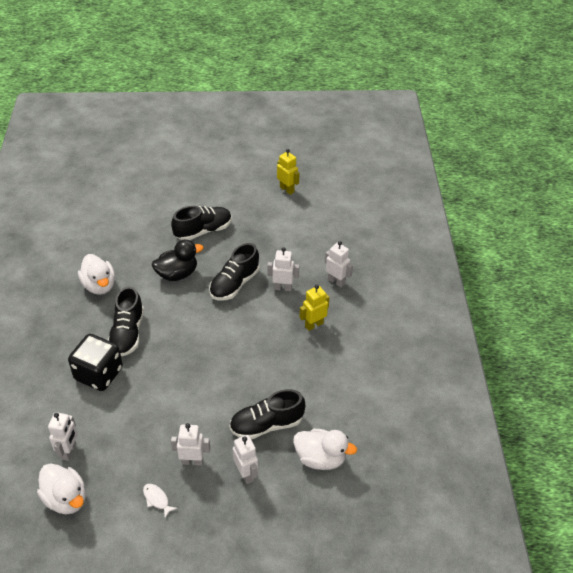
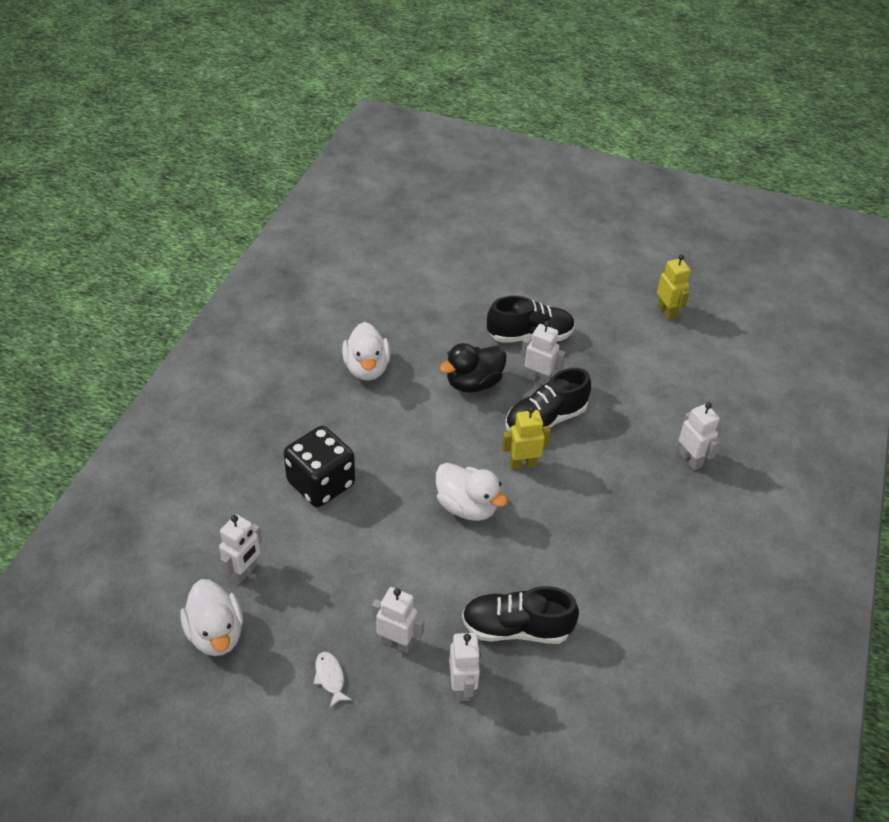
camera: 20 degrees right, 0 degrees up
black shoe [108,286,144,356] -> none
black duck [152,240,204,281] -> black duck turned 150 degrees clockwise [439,343,507,393]
white robot [267,247,299,291] -> white robot moved to [521,321,565,385]
white duck [293,429,357,470] -> white duck moved to [436,463,508,521]
yellow robot [299,285,330,331] -> yellow robot moved to [502,407,551,470]

